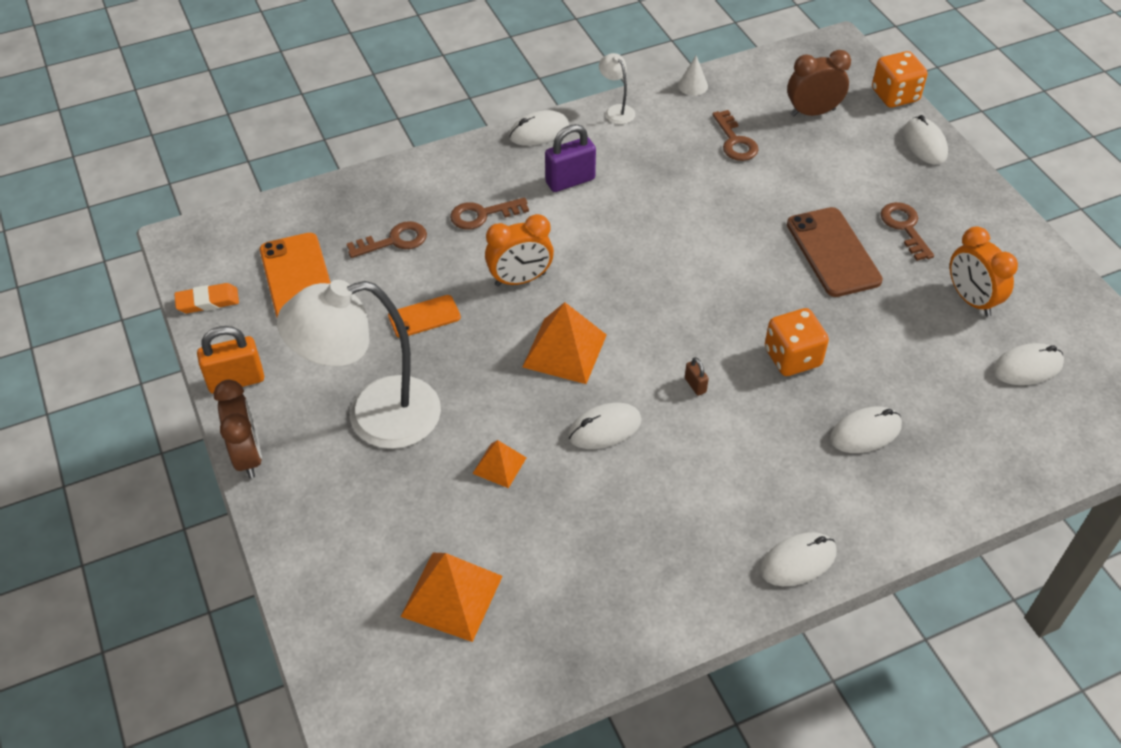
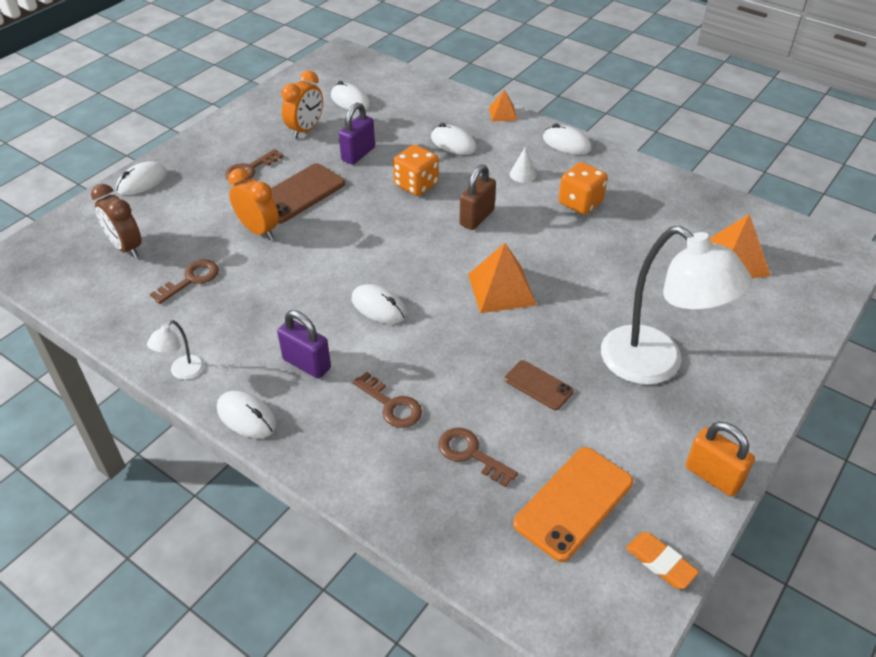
camera: 120 degrees left, 5 degrees down
brown clock [214,380,262,478] -> none
orange phone [388,295,461,338] -> brown phone [505,360,574,410]
orange pyramid [472,440,527,488] -> orange pyramid moved to [489,89,517,122]
orange clock [485,214,554,286] -> orange clock moved to [228,168,279,240]
white mouse [568,403,642,449] -> white mouse moved to [351,284,407,324]
white cone [678,56,708,96] -> white cone moved to [510,147,536,183]
brown padlock [685,357,709,396] -> brown padlock [459,164,496,230], size x2.05
orange dice [872,51,928,107] -> orange dice moved to [559,162,608,215]
none -> purple padlock [339,103,375,165]

